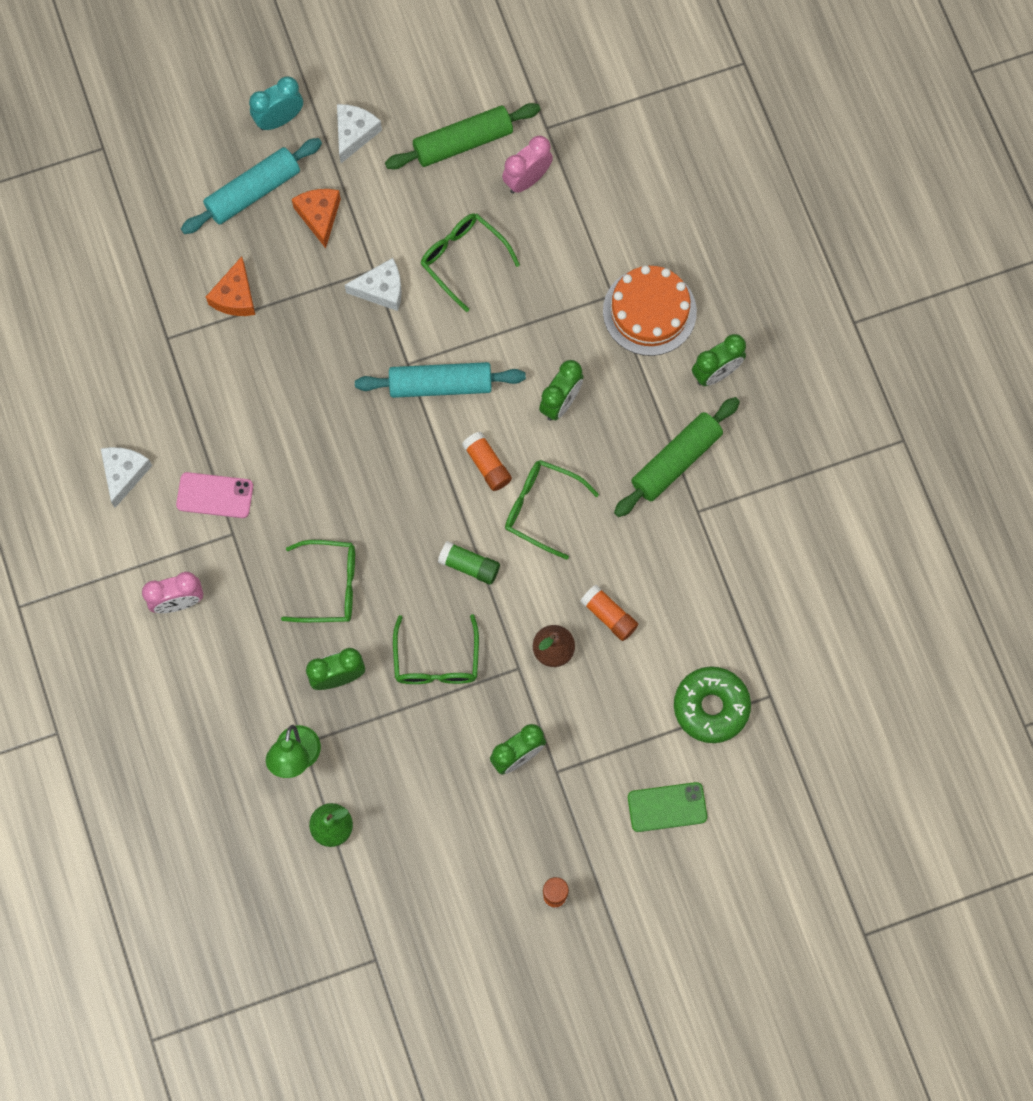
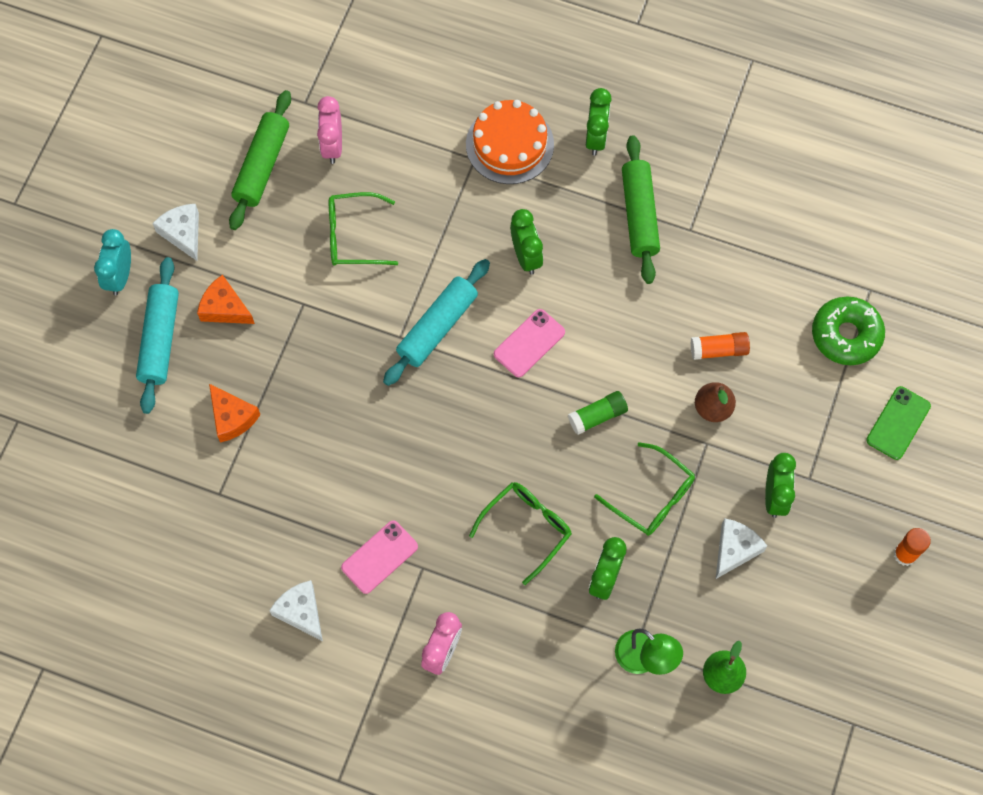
camera: 50 degrees left, 5 degrees down
white cheese [345,258,402,311] -> white cheese moved to [716,518,767,579]
orange glue stick [462,432,512,491] -> pink phone [494,309,565,377]
green glasses [505,460,599,560] -> none

